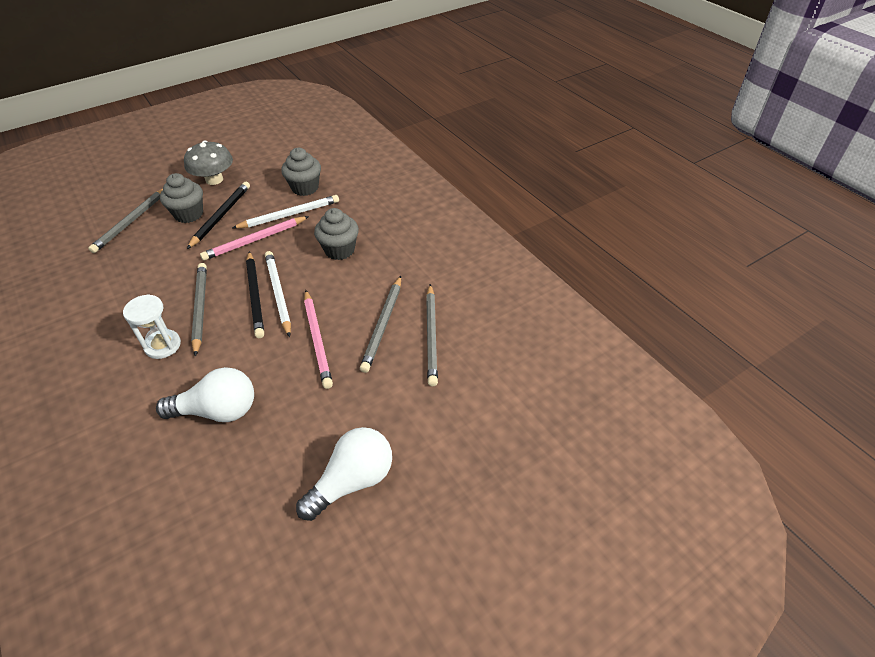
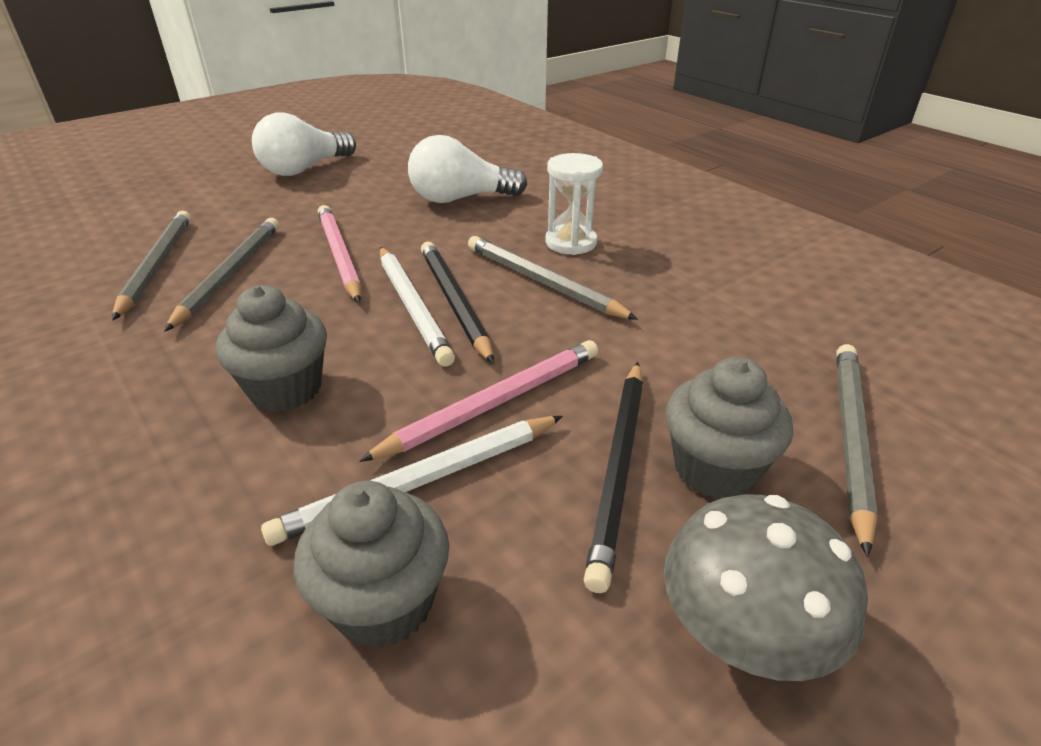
camera: 175 degrees right, 10 degrees down
grey pencil [191,263,207,357] -> grey pencil turned 150 degrees clockwise [468,236,638,320]

